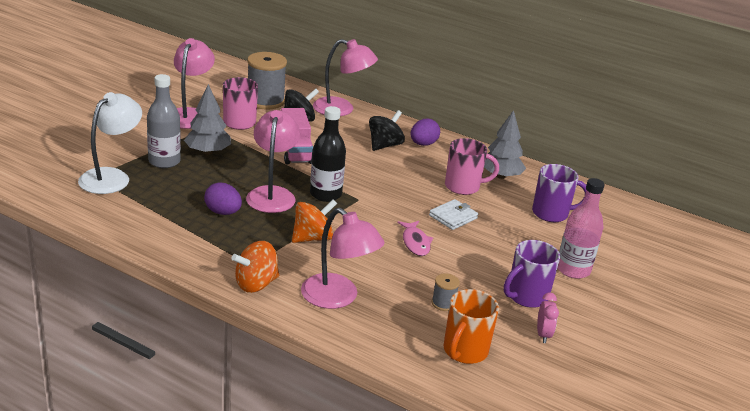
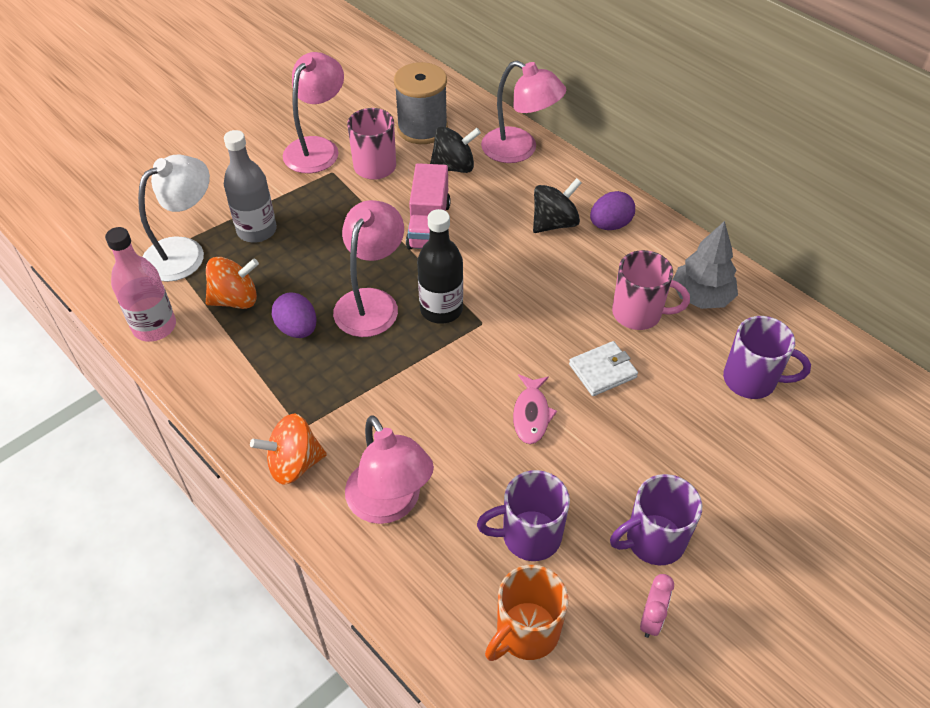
camera: 20 degrees right, 20 degrees up
grey tree [184,84,231,155] -> none
orange spinning top [292,200,337,243] -> orange spinning top moved to [206,257,259,309]
grey spool [432,273,460,311] -> purple mug [477,470,570,561]
pink bottle [558,178,605,279] -> pink bottle moved to [105,227,176,342]

